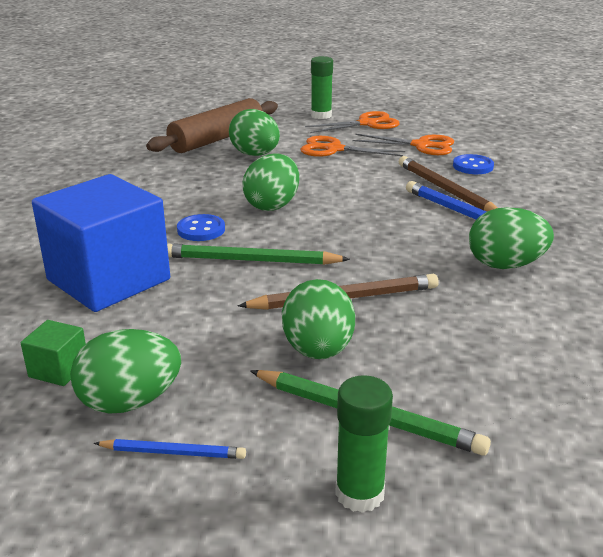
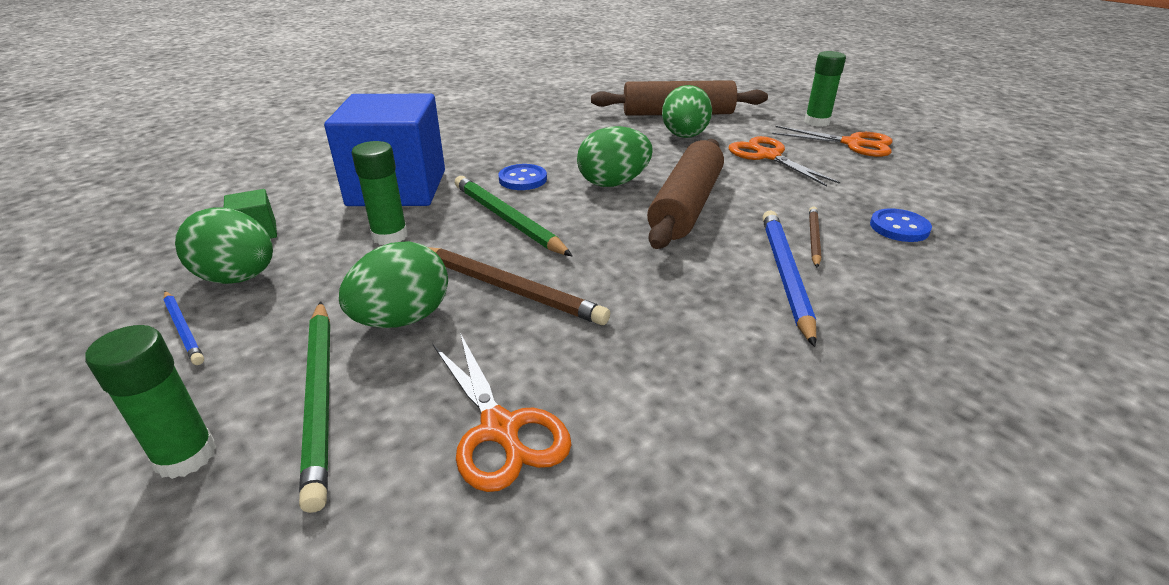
camera: 45 degrees right, 5 degrees up
orange scissors [352,134,454,155] -> orange scissors moved to [433,333,571,492]
brown pencil [398,156,497,211] -> brown pencil [809,207,821,268], size x0.56
green egg [469,207,554,269] -> none
none -> green glue stick [352,141,408,245]
none -> brown rolling pin [647,139,724,249]

